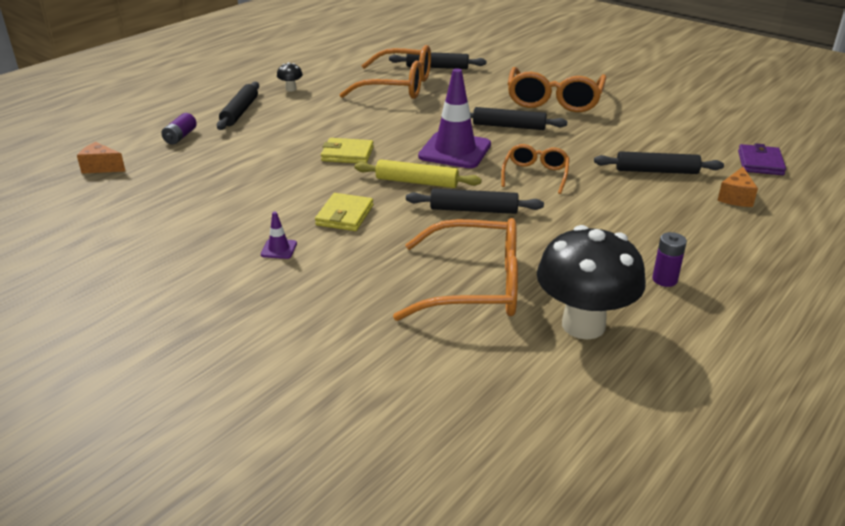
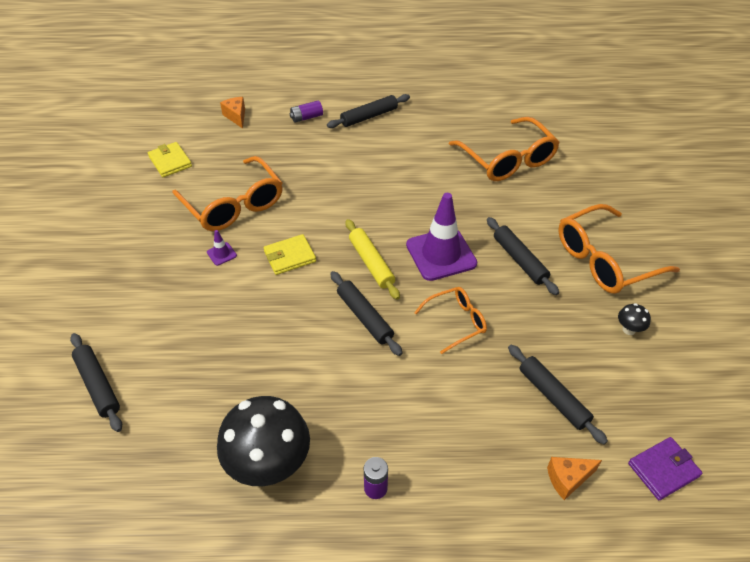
camera: 50 degrees right, 15 degrees up
black mushroom [277,62,303,91] -> black mushroom moved to [618,303,651,335]
yellow wallet [321,138,374,163] -> yellow wallet moved to [148,142,192,177]
black rolling pin [389,52,487,69] -> black rolling pin moved to [70,333,122,432]
orange glasses [393,218,518,321] -> orange glasses moved to [172,156,283,231]

